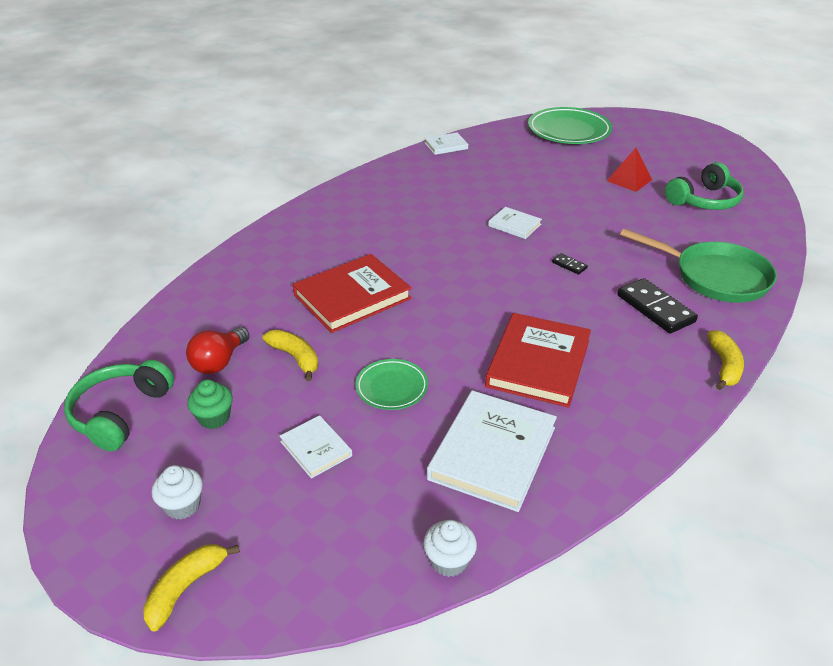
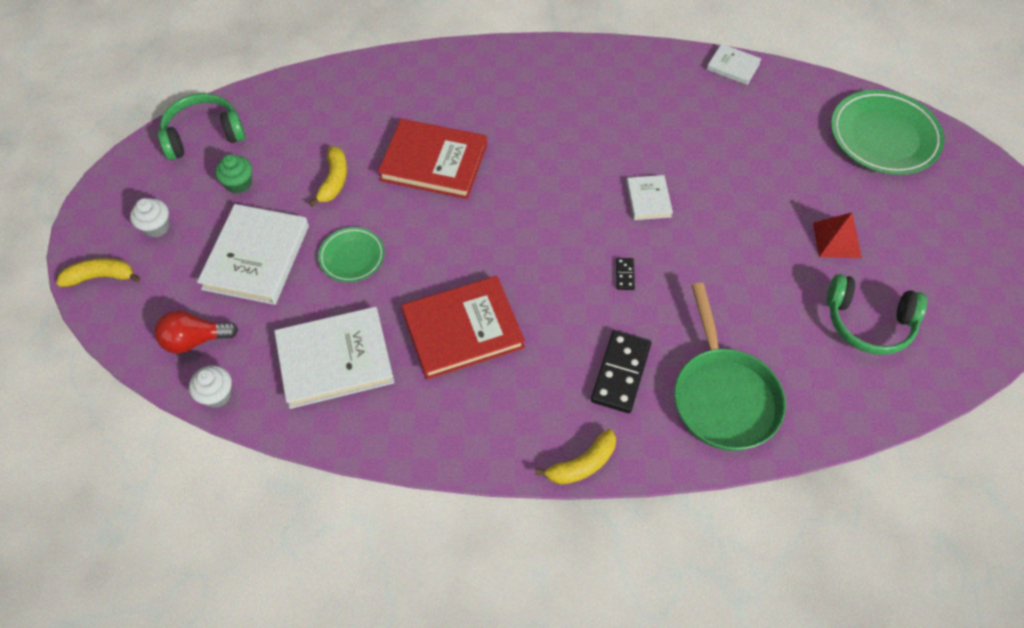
camera: 50 degrees right, 20 degrees up
red light bulb [186,327,249,374] -> red light bulb moved to [155,310,238,353]
white book [280,415,352,479] -> white book [197,204,309,305], size x1.95

